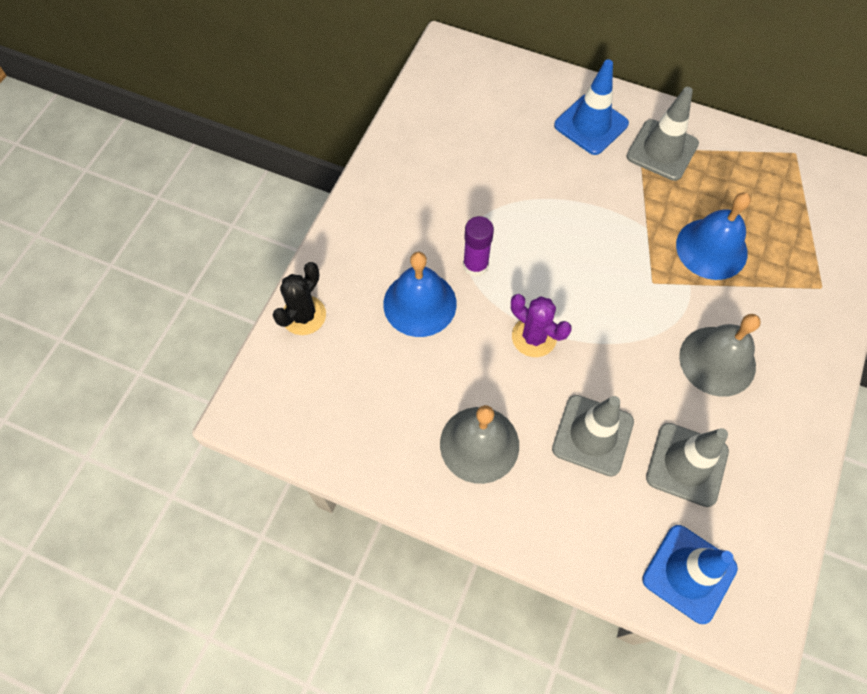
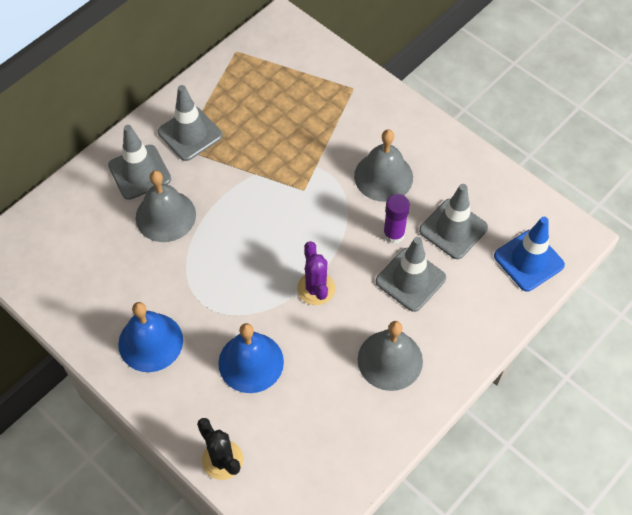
camera: 70 degrees left, 5 degrees down
purple glue stick [463,216,494,277] -> purple glue stick moved to [383,194,410,244]
purple cactus [511,294,572,357] -> purple cactus turned 75 degrees counterclockwise [297,241,335,305]
blue traffic cone [554,60,629,155] -> grey traffic cone [108,125,171,200]
blue bell [676,192,751,280] -> blue bell moved to [118,302,183,372]
none -> grey bell [136,170,196,242]

